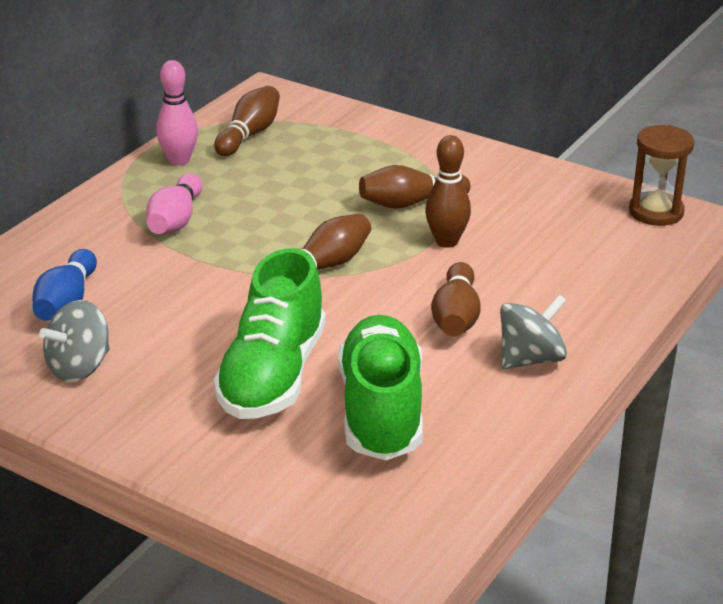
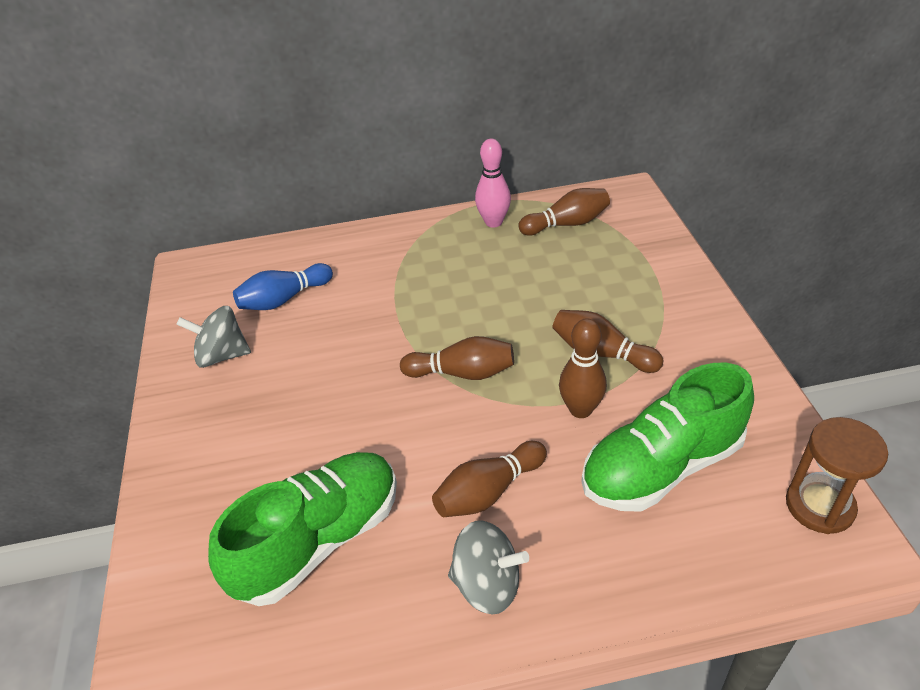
camera: 50 degrees right, 10 degrees up
pink bowling pin [146,173,203,234] -> none
green shoe [213,248,326,419] -> green shoe moved to [581,363,754,512]

